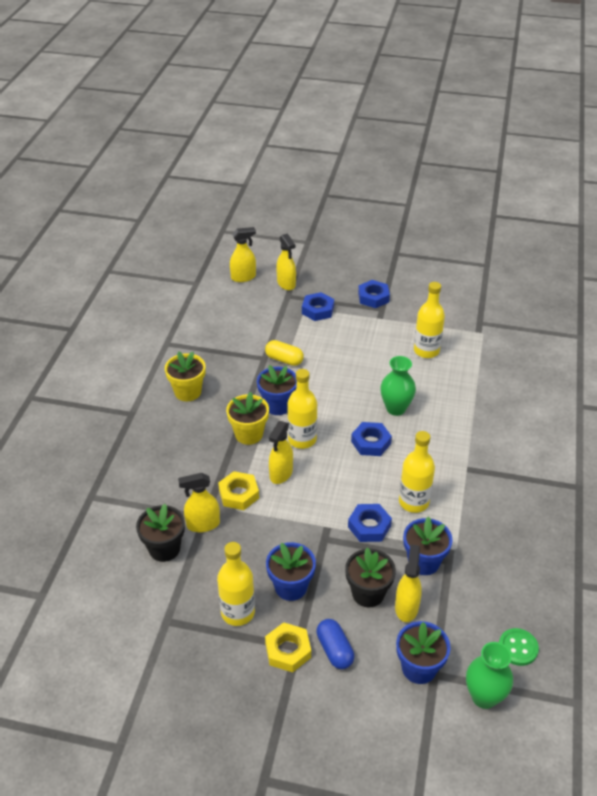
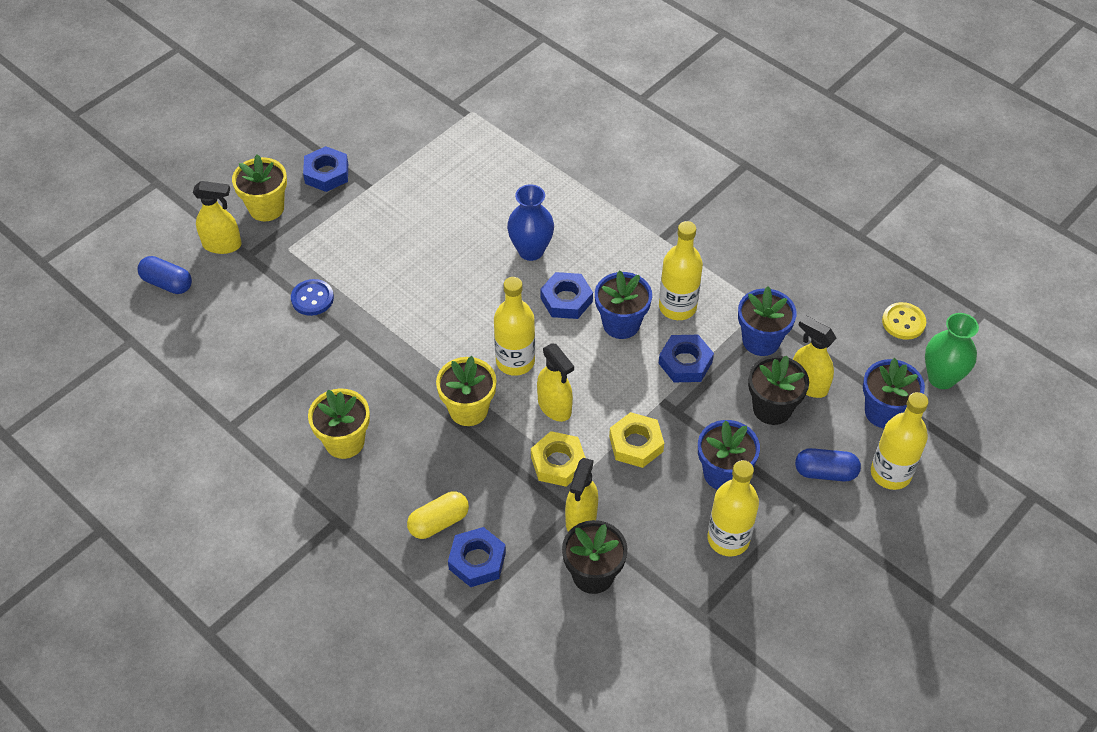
camera: 60 degrees left, 10 degrees up
yellow spray bottle [230,227,256,282] -> blue capsule [137,256,192,294]
blue flower pot [257,365,297,415] -> blue flower pot moved to [595,270,652,339]
yellow capsule [265,340,304,366] -> yellow capsule moved to [407,491,469,539]
yellow nut [265,622,311,672] -> yellow nut moved to [609,412,664,468]
blue nut [302,292,334,321] -> blue nut moved to [448,527,506,587]
green vase [380,356,416,416] -> blue vase [507,184,554,261]
yellow bottle [414,282,445,358] -> yellow bottle moved to [871,392,929,490]
green button [499,628,539,666] -> yellow button [882,302,926,340]
none -> yellow flower pot [232,154,287,221]
none -> blue button [291,279,334,316]

